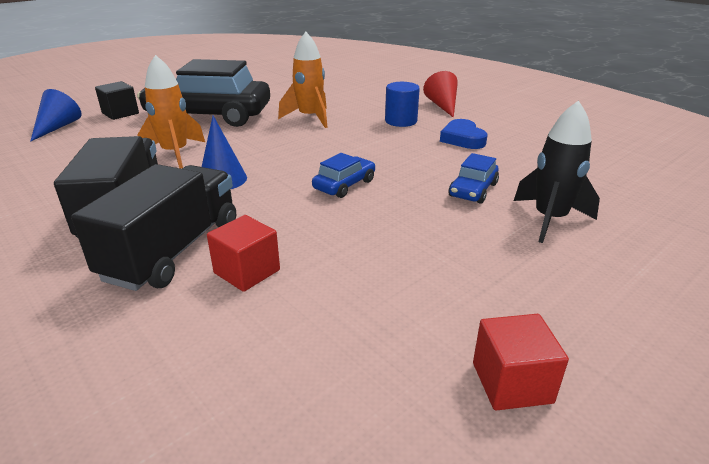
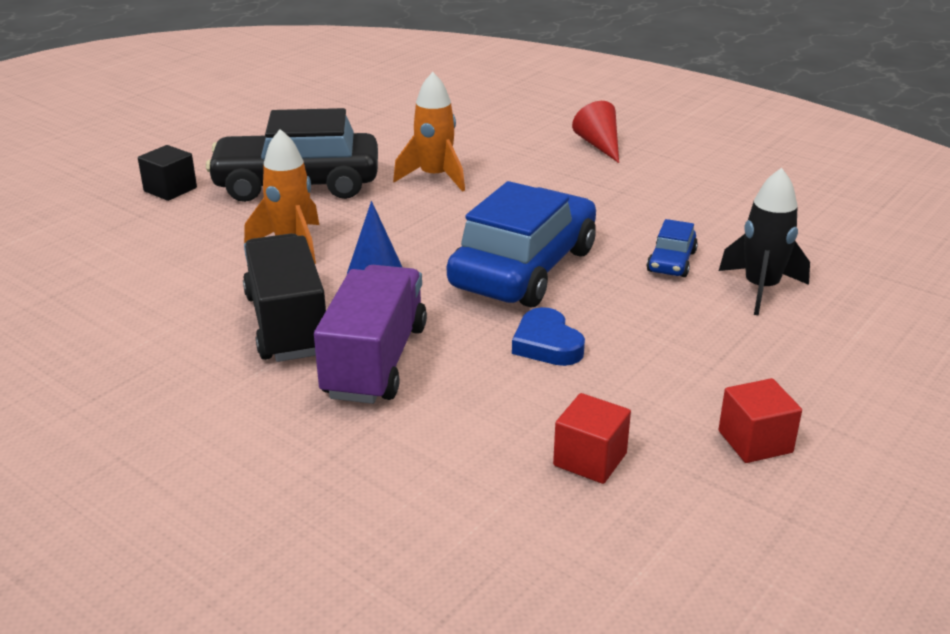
camera: 10 degrees left, 0 degrees up
blue cone [30,89,82,142] -> none
black truck [71,164,236,291] -> purple truck [314,265,427,404]
red cube [207,215,280,292] -> red cube moved to [553,393,631,484]
blue car [312,153,375,198] -> blue car [447,181,596,307], size x2.30
blue cylinder [385,82,420,127] -> none
blue heart [440,119,488,149] -> blue heart moved to [512,307,585,366]

